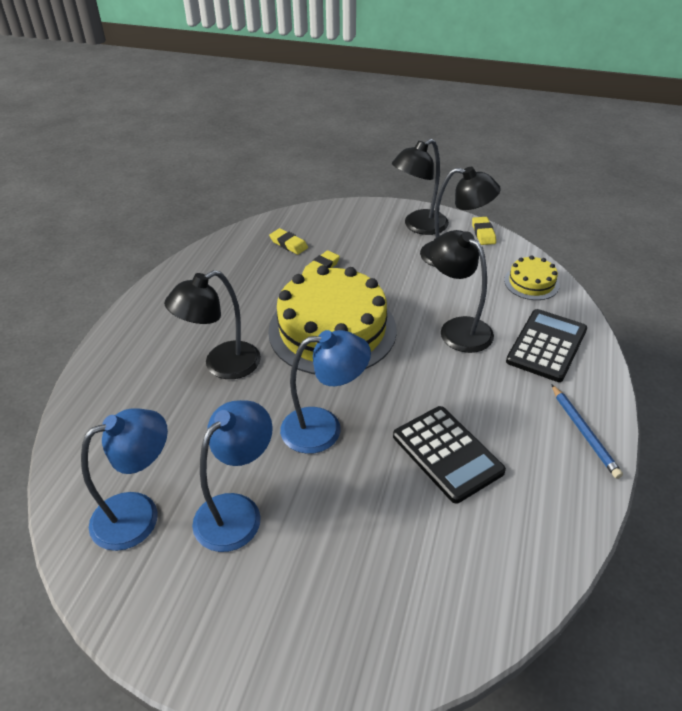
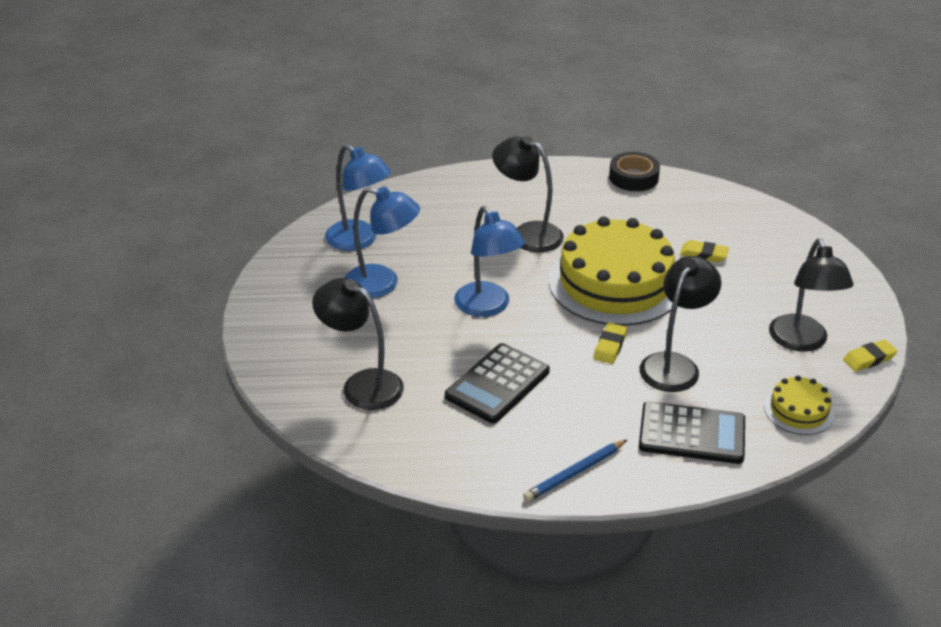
camera: 70 degrees right, 5 degrees down
yellow eraser [269,228,308,255] -> yellow eraser moved to [593,323,627,364]
black lamp [392,139,449,235] -> black lamp moved to [312,278,404,410]
none -> black tape [609,152,660,191]

